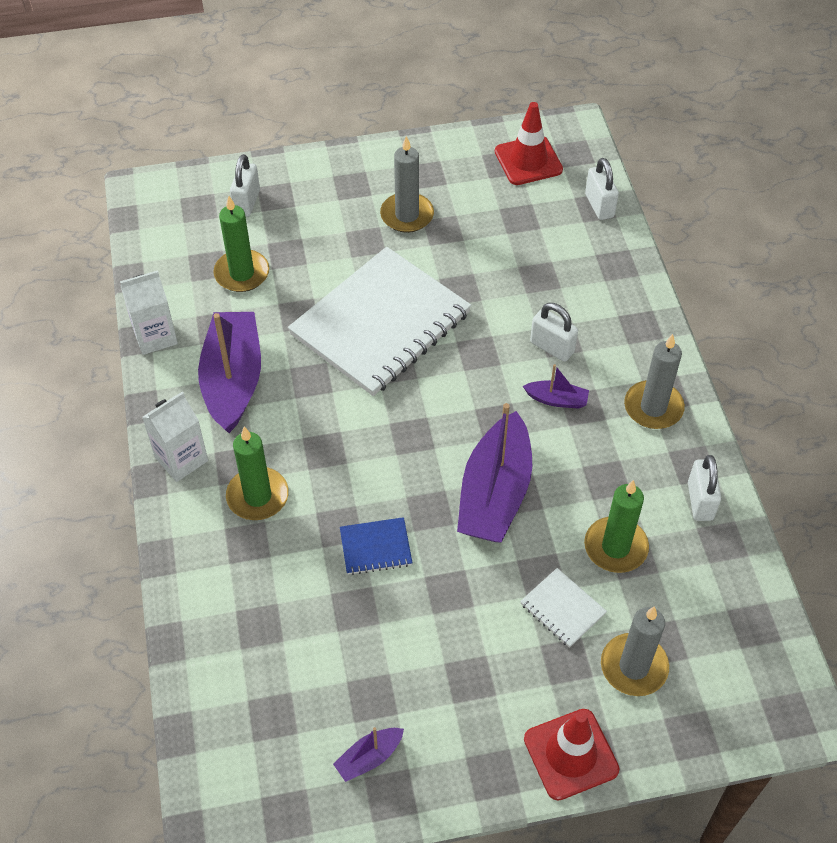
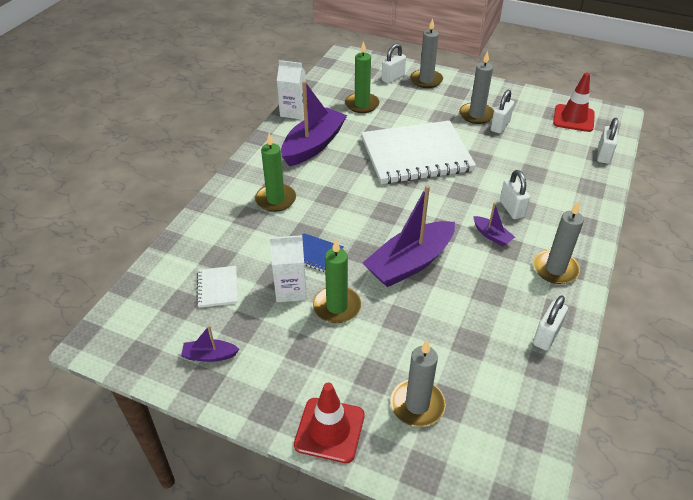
camera: 35 degrees right, 10 degrees down
white carton [142,392,208,482] -> white carton moved to [270,235,307,302]
white notebook [520,568,607,648] -> white notebook moved to [196,266,238,308]
green candle [584,480,649,573] -> green candle moved to [313,240,361,323]
none -> grey candle [410,18,443,88]
none -> white padlock [491,90,514,134]

